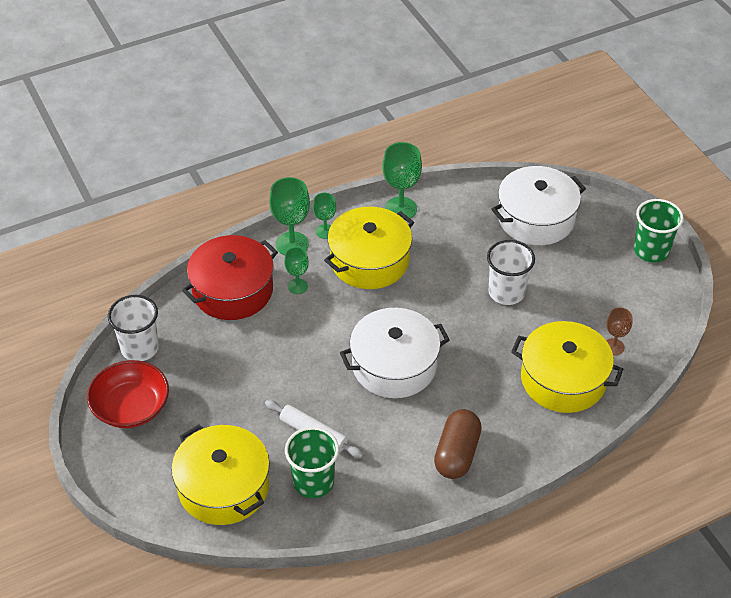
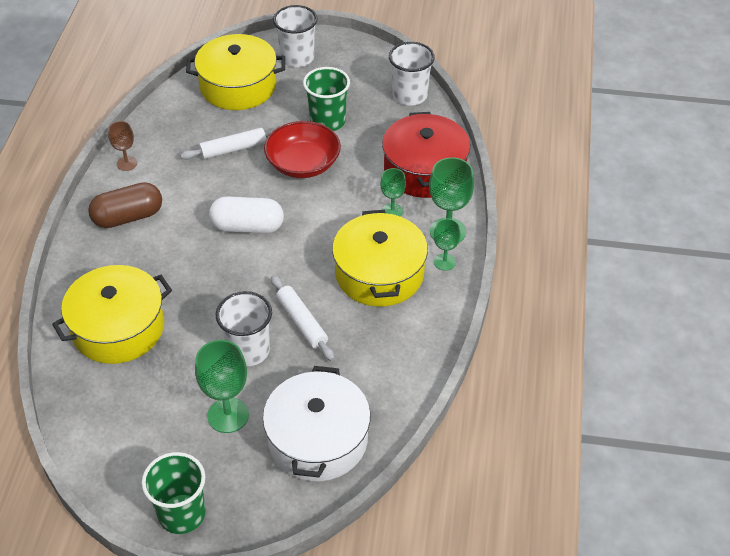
camera: 125 degrees right, 0 degrees up
red bowl [87,360,169,428] -> red bowl moved to [264,121,341,178]
green cup [285,427,339,498] -> green cup moved to [303,67,350,131]
white pot [340,308,450,398] -> white capsule [209,197,284,234]
green goblet [383,142,422,220] -> green goblet moved to [195,340,249,433]
brown capsule [434,409,482,479] -> brown capsule turned 75 degrees counterclockwise [88,182,162,228]
brown goblet [606,307,632,355] -> brown goblet moved to [108,121,137,171]
none -> white rolling pin [271,275,335,361]
none -> white cup [273,5,317,67]

